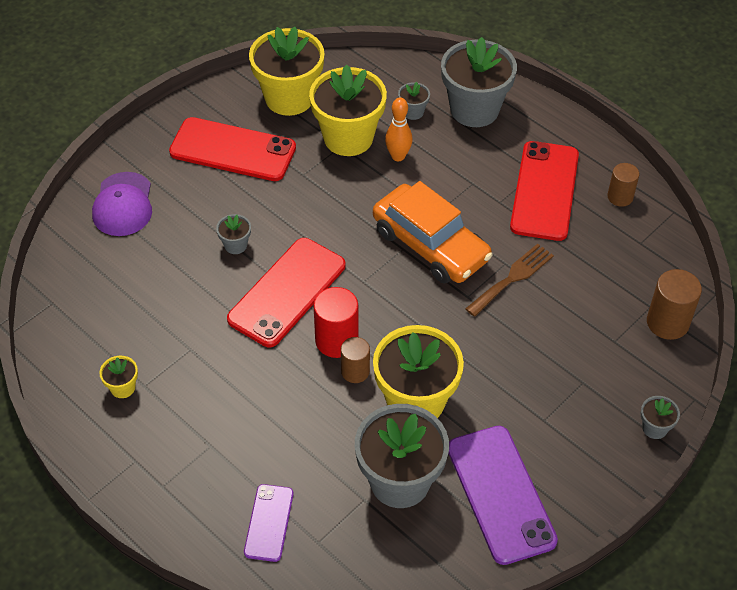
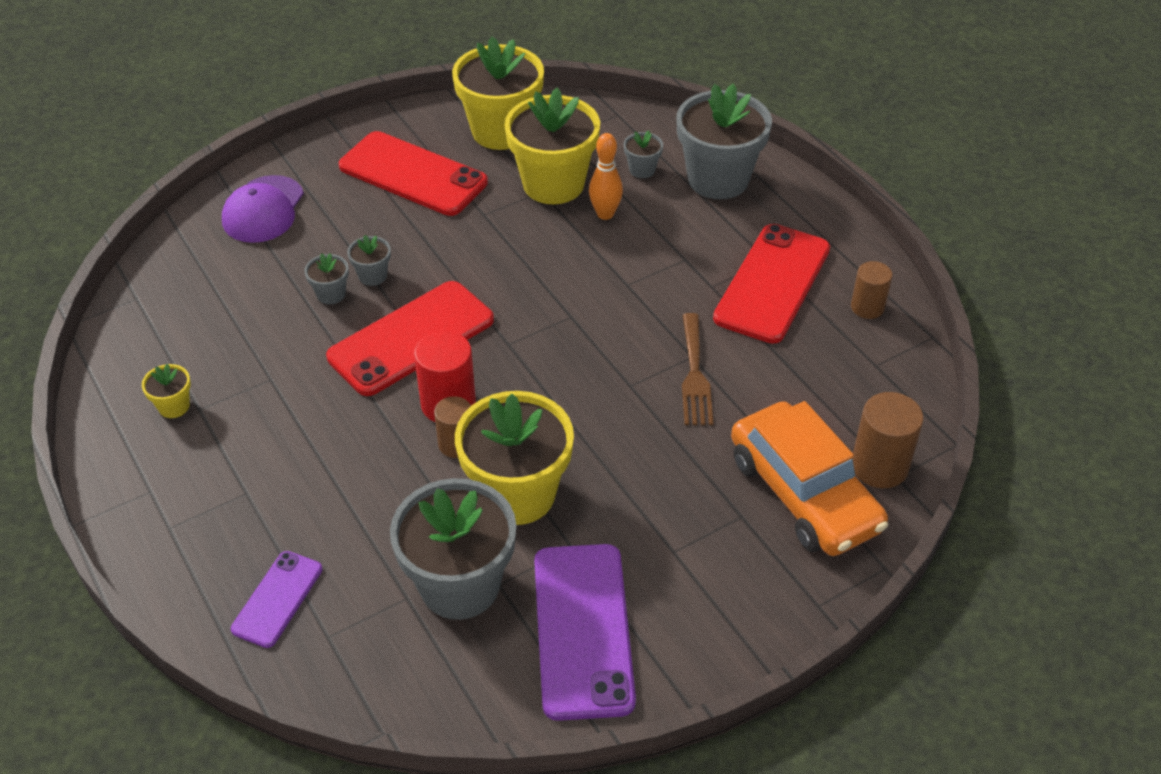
camera: 15 degrees right, 5 degrees down
orange car [373,181,492,284] -> orange car moved to [731,401,888,556]
brown fork [465,244,554,317] -> brown fork turned 120 degrees clockwise [682,313,714,425]
grey flower pot [641,396,680,439] -> grey flower pot moved to [305,253,349,305]

